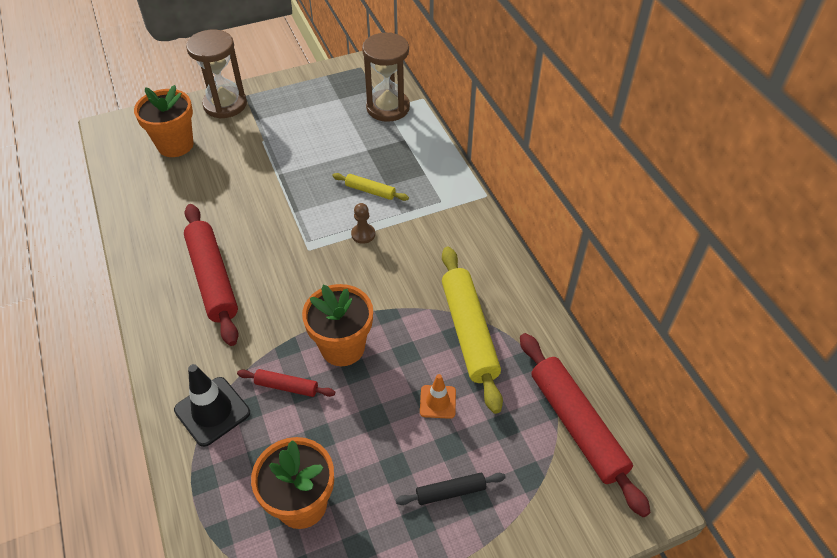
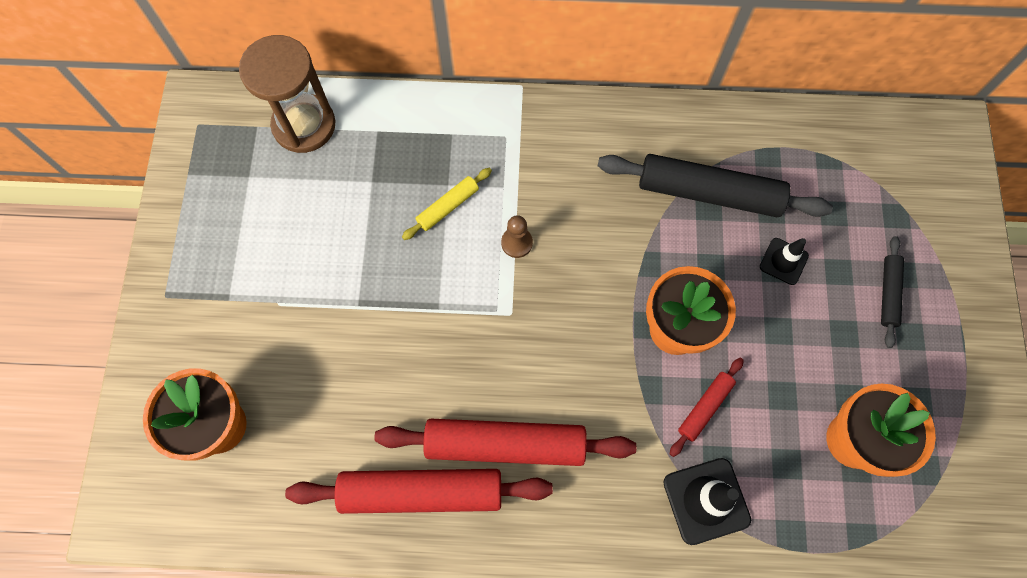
camera: 65 degrees left, 20 degrees up
brown hourglass [186,29,247,118] -> none
orange traffic cone [420,374,456,419] -> black traffic cone [760,238,809,285]
yellow rolling pin [442,247,503,414] -> black rolling pin [598,154,833,217]
red rolling pin [520,333,651,517] -> red rolling pin moved to [285,469,553,514]

